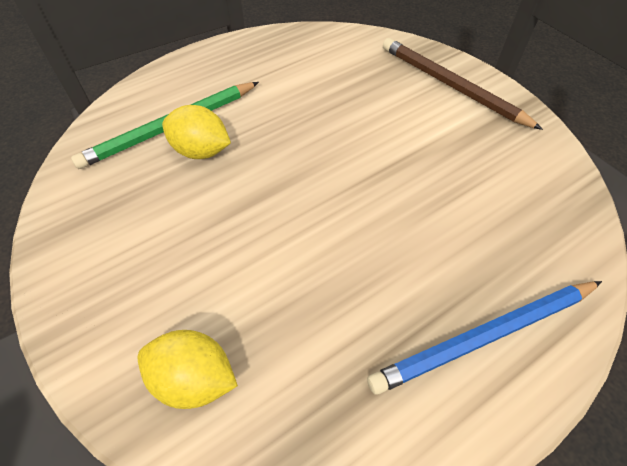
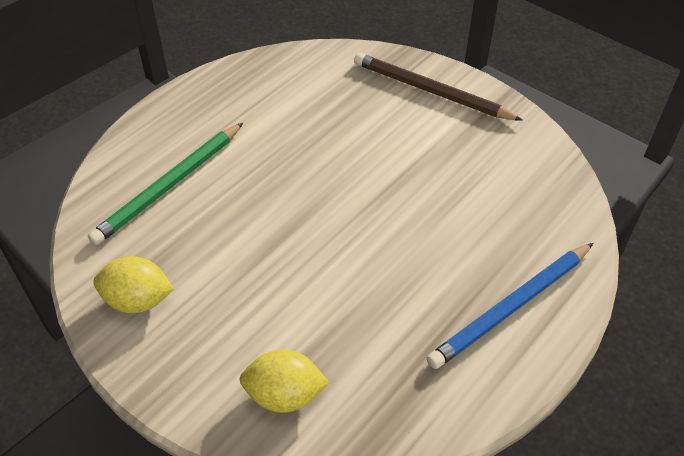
camera: 15 degrees left, 5 degrees down
yellow lemon [162,105,231,159] -> yellow lemon moved to [93,256,174,313]

